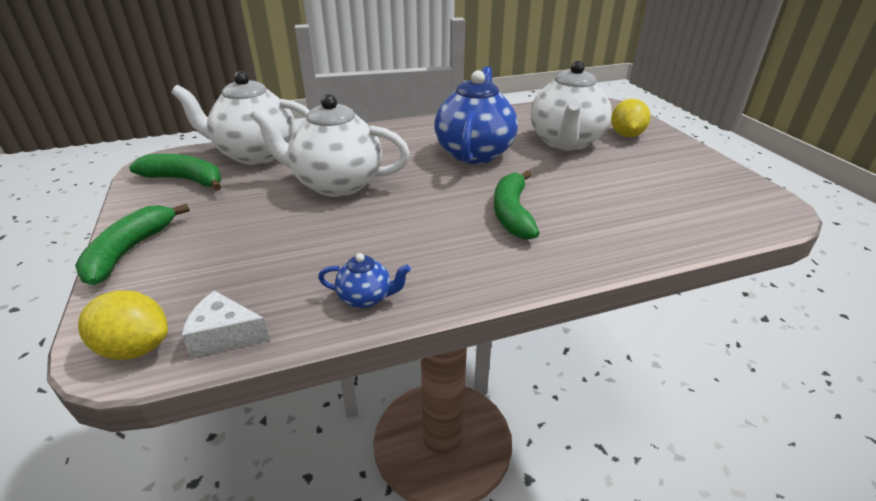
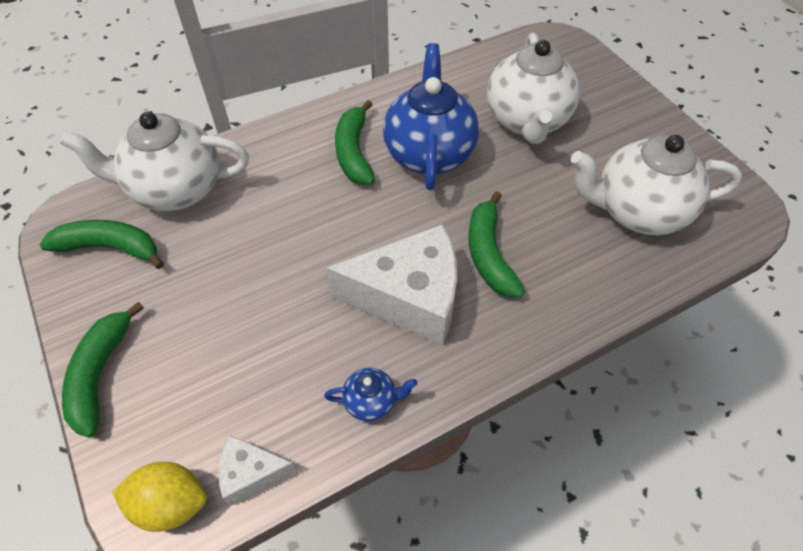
camera: 10 degrees left, 20 degrees up
white teapot [250,94,410,197] -> white teapot moved to [571,135,742,235]
yellow lemon [611,99,650,137] -> none
none -> white cheese [326,224,457,345]
none -> green banana [335,100,375,185]

